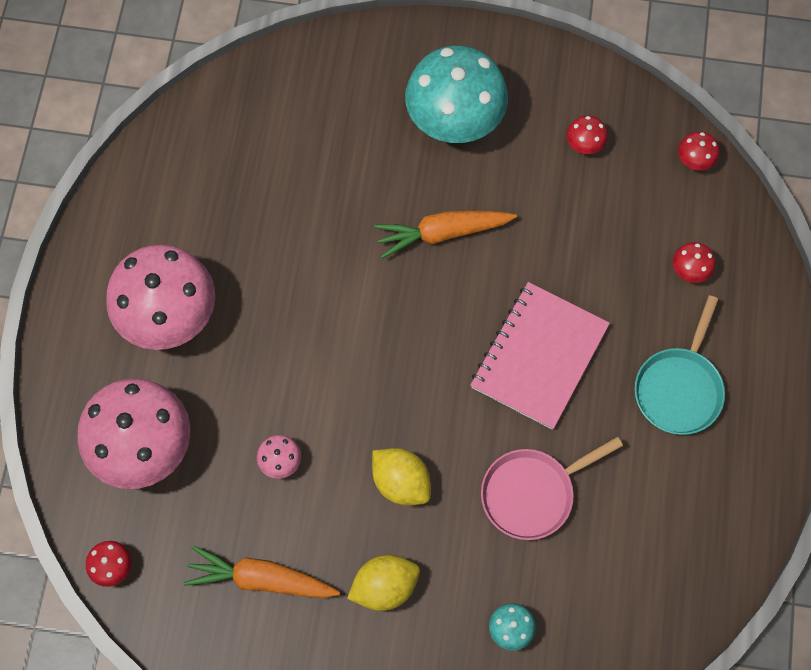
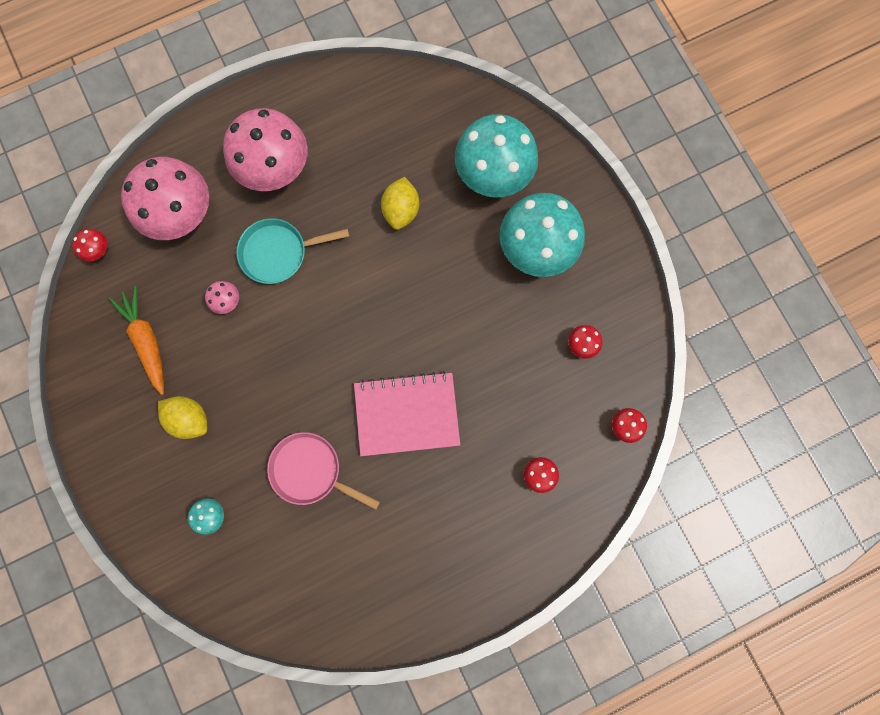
camera: 55 degrees right, 10 degrees up
yellow lemon [372,448,431,505] -> yellow lemon moved to [381,177,419,230]
orange carrot [374,211,517,259] -> none
turquoise pan [634,295,725,435] -> turquoise pan moved to [236,218,349,284]
none -> turquoise mushroom [455,114,538,197]

